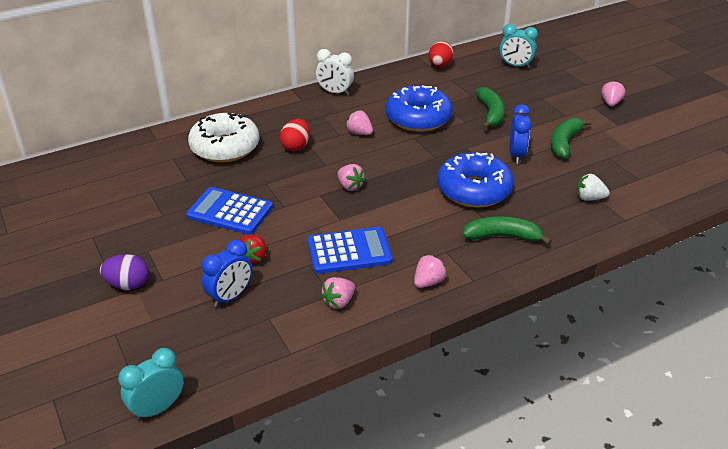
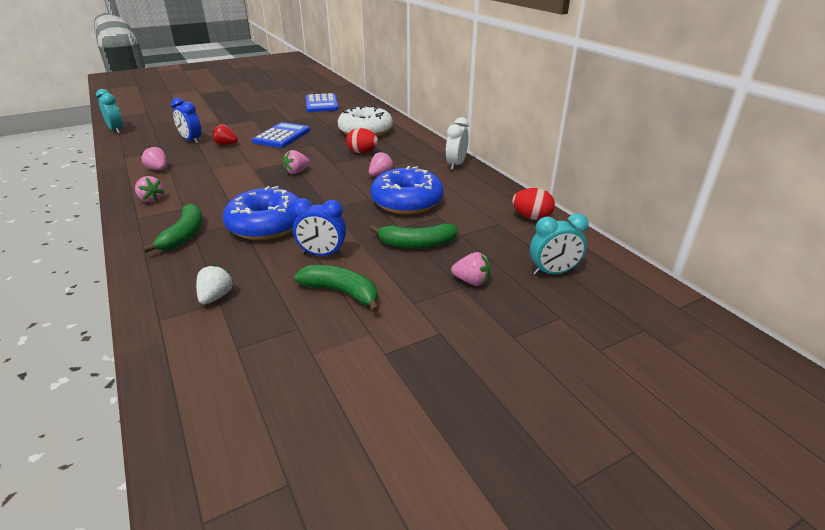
camera: 90 degrees right, 5 degrees down
purple egg [100,254,149,290] -> none
blue calculator [308,227,392,274] -> blue calculator moved to [306,93,339,112]
turquoise clock [500,24,538,68] -> turquoise clock turned 120 degrees counterclockwise [530,214,589,275]
pink strawberry [601,80,626,106] -> pink strawberry moved to [451,252,490,286]

